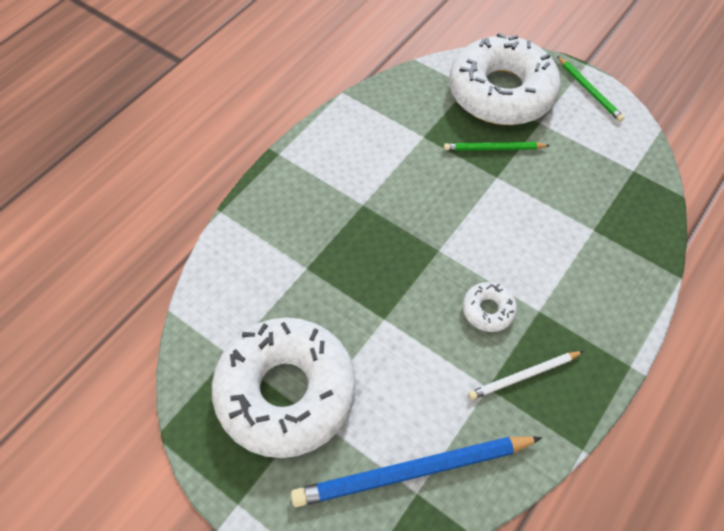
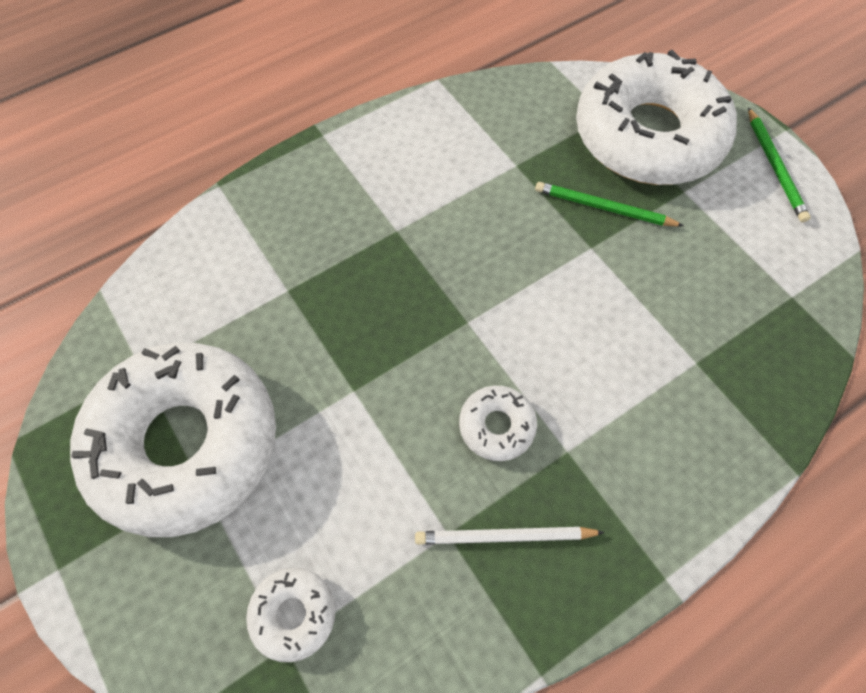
camera: 20 degrees right, 5 degrees up
blue pencil [291,436,542,507] -> white donut [246,568,336,662]

